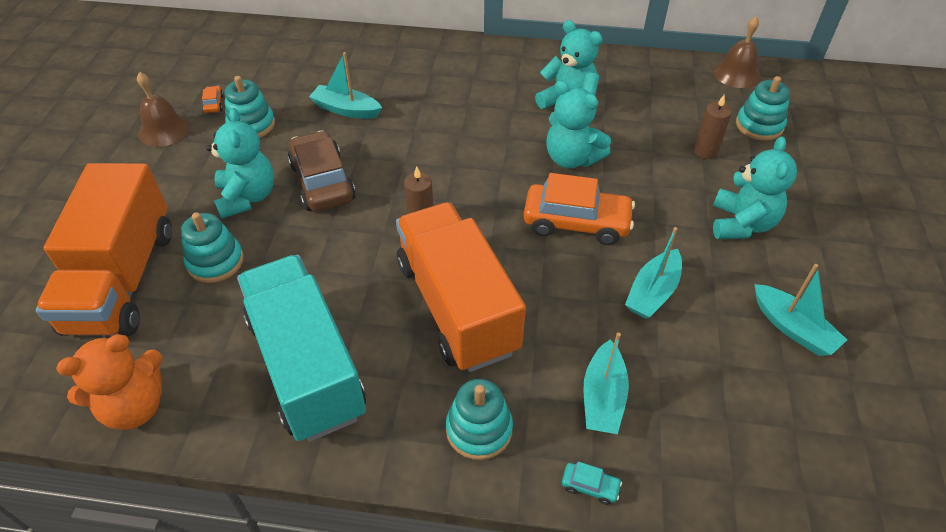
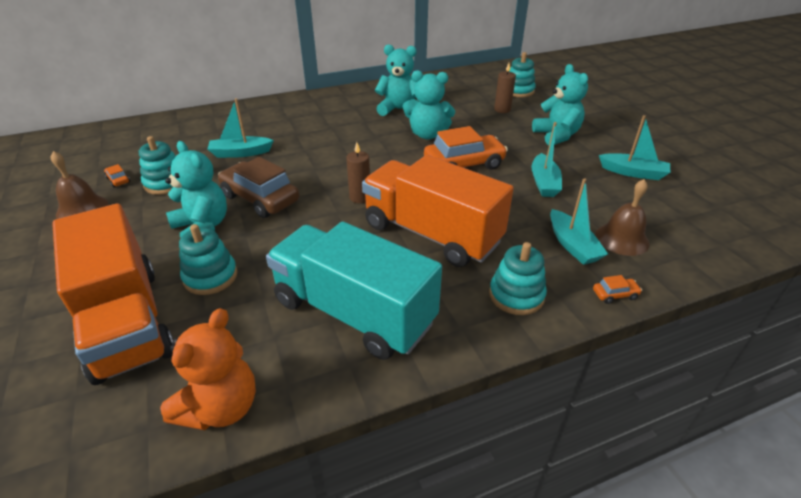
camera: 30 degrees left, 10 degrees down
turquoise car [562,462,622,505] -> orange car [593,275,642,304]
brown bell [713,17,761,88] -> brown bell moved to [596,179,650,256]

